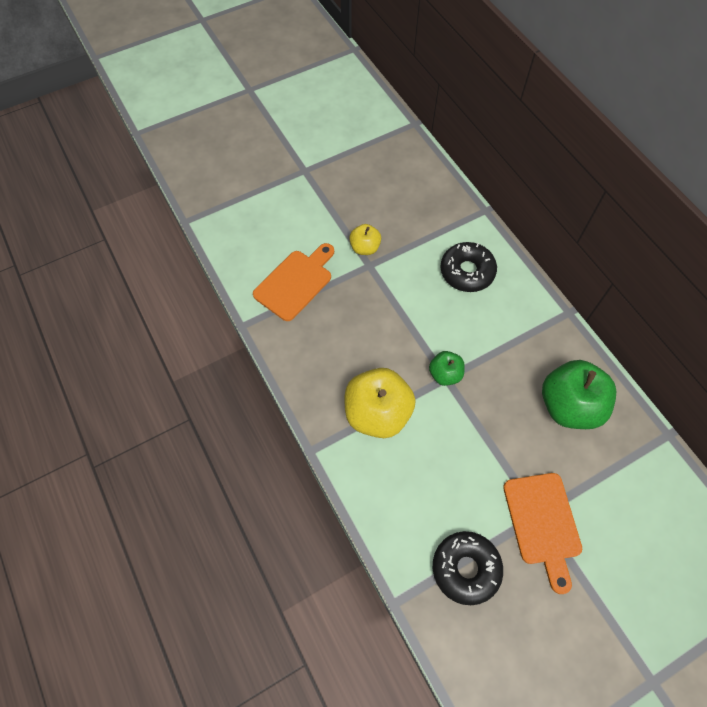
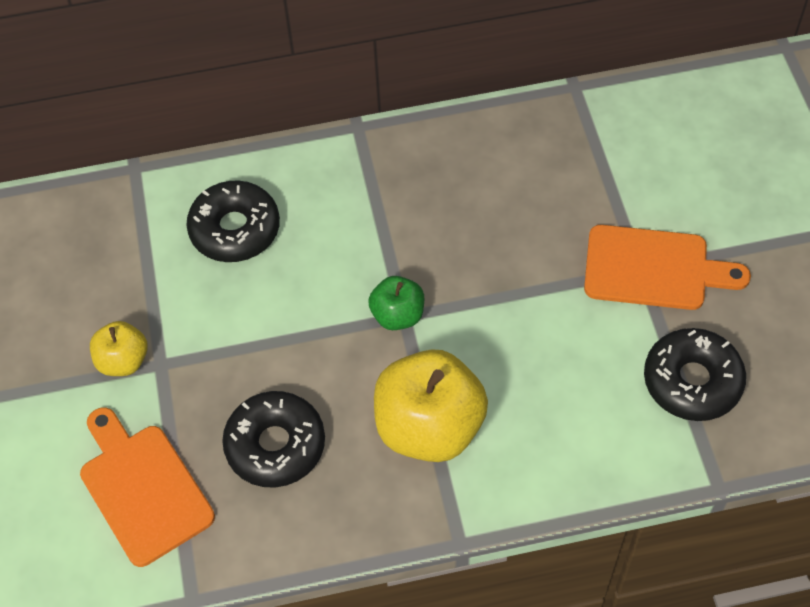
camera: 70 degrees left, 5 degrees down
green apple [542,360,616,429] -> none
none -> black donut [222,391,325,488]

